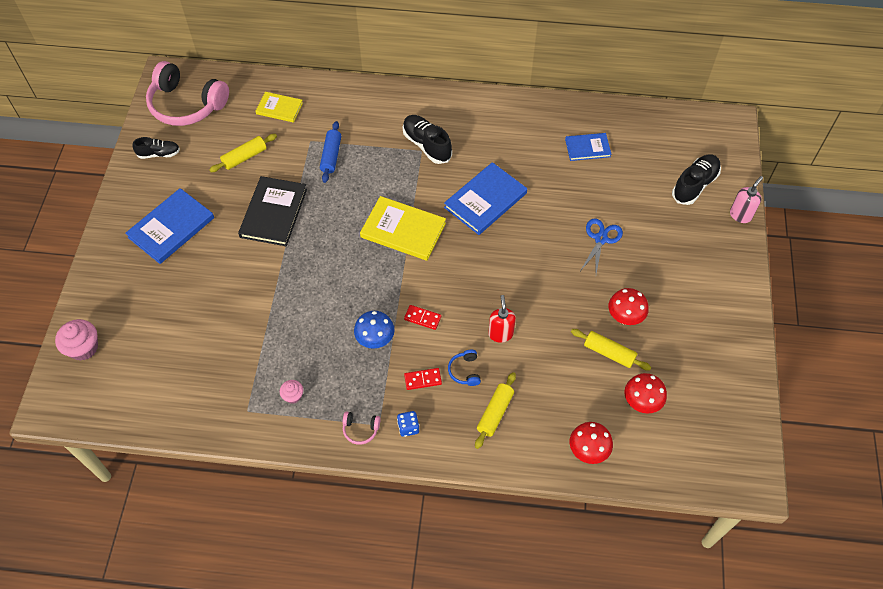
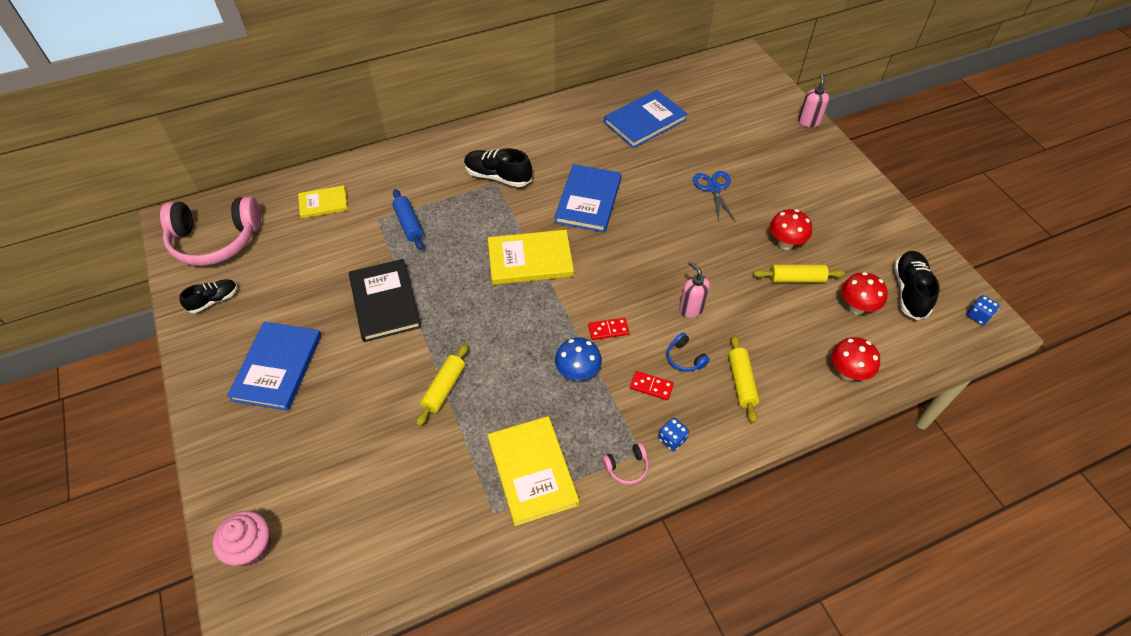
camera: 30 degrees left, 5 degrees down
yellow rolling pin [209,134,277,172] -> yellow rolling pin moved to [416,344,468,426]
pink cupcake [280,380,303,403] -> yellow book [488,416,579,526]
red domino [404,368,442,390] -> red domino turned 60 degrees clockwise [630,371,674,400]
red soap dispenser [488,295,516,343] -> pink soap dispenser [679,261,710,318]
blue book [565,133,611,161] -> blue book [604,90,687,148], size x1.67
black shoe [672,154,721,205] -> black shoe moved to [894,251,940,320]
none -> blue dice [967,295,999,325]

